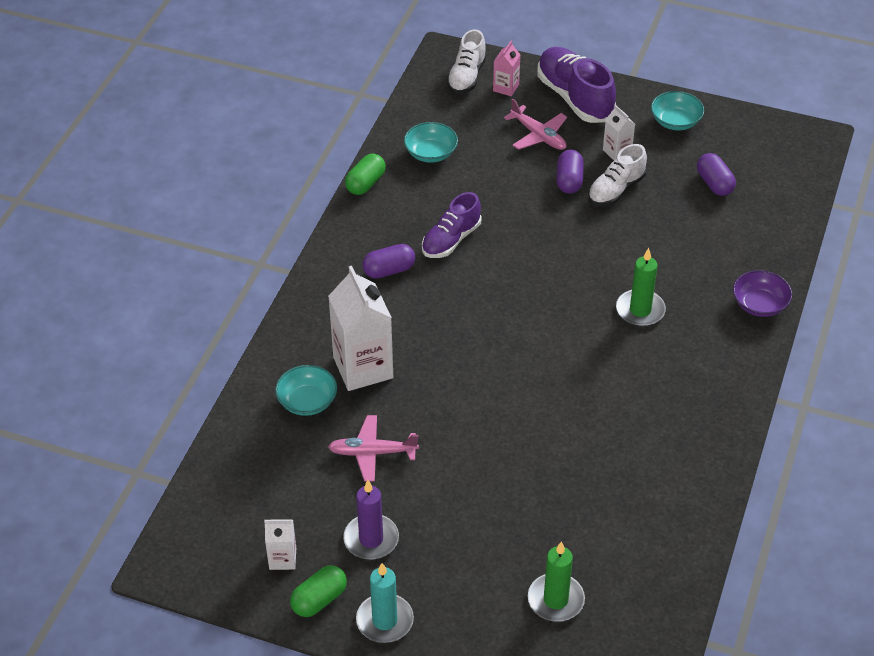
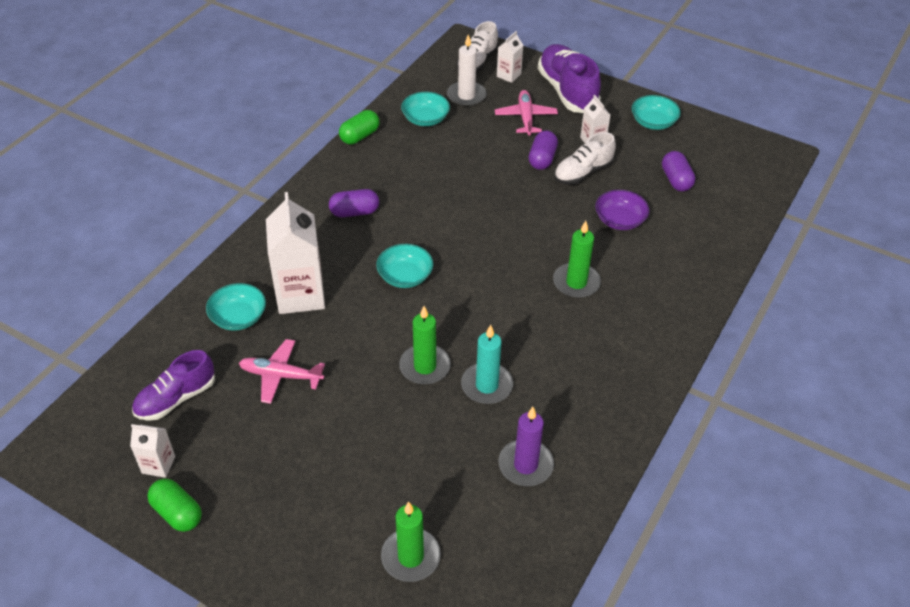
camera: 10 degrees right, 0 degrees up
green capsule [290,565,347,617] -> green capsule turned 75 degrees clockwise [147,478,202,532]
purple candle [343,480,399,559] -> purple candle moved to [499,407,554,486]
turquoise candle [356,563,414,643] -> turquoise candle moved to [461,325,513,404]
purple shoe [422,192,481,258] -> purple shoe moved to [132,350,215,421]
pink carton [493,41,521,96] -> white carton [497,31,523,83]
pink plane [504,99,567,150] -> pink plane turned 150 degrees counterclockwise [495,90,558,136]
purple bowl [733,270,792,317] -> purple bowl moved to [595,190,649,230]
none -> turquoise bowl [376,244,433,288]
none -> green candle [399,306,451,385]
none -> white candle [447,35,487,107]

